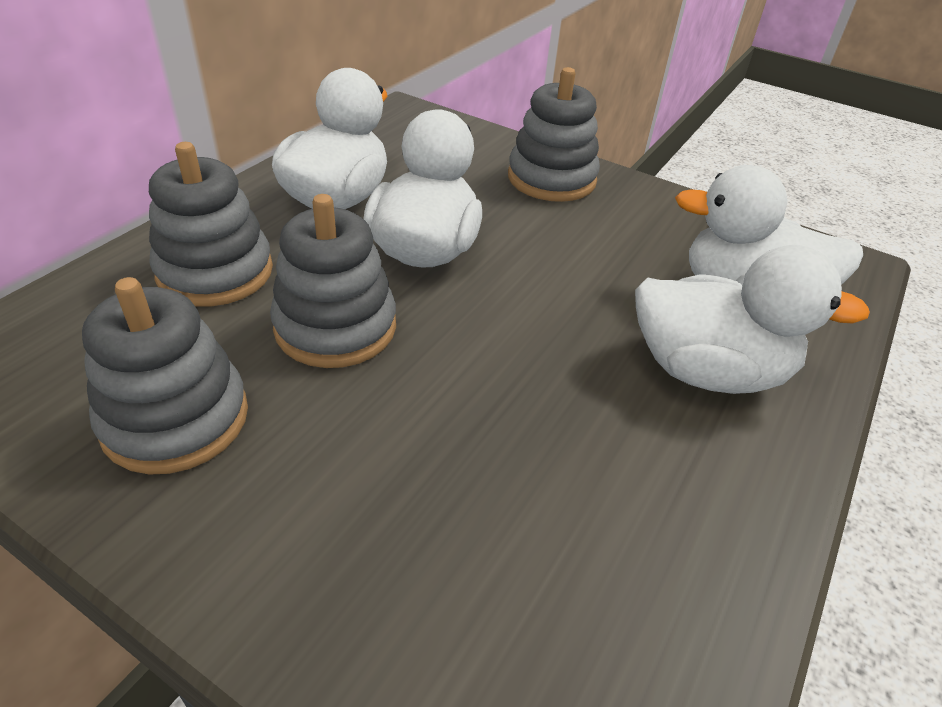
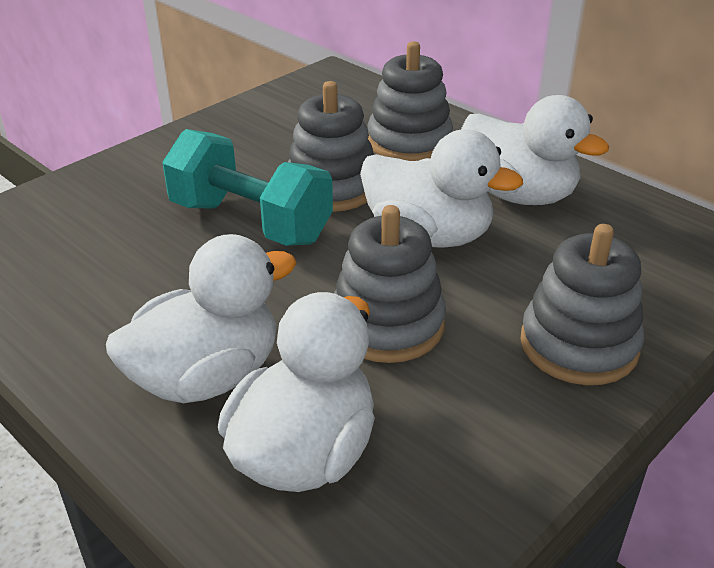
camera: 105 degrees right, 5 degrees down
grey stacking toy [82,277,248,475] -> grey stacking toy moved to [334,205,446,363]
white duck [635,245,870,394] -> white duck turned 150 degrees counterclockwise [106,234,297,403]
none -> turquoise dumbbell [162,129,333,246]

